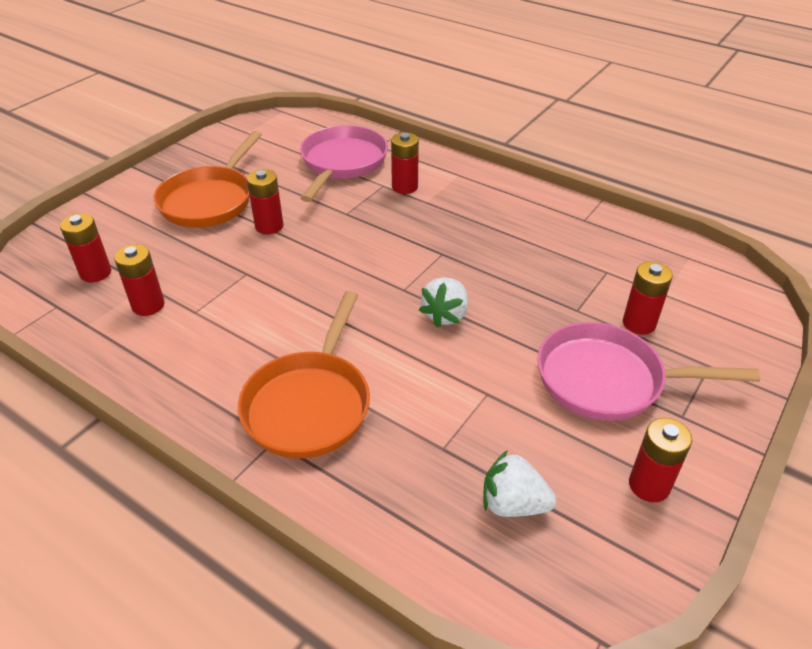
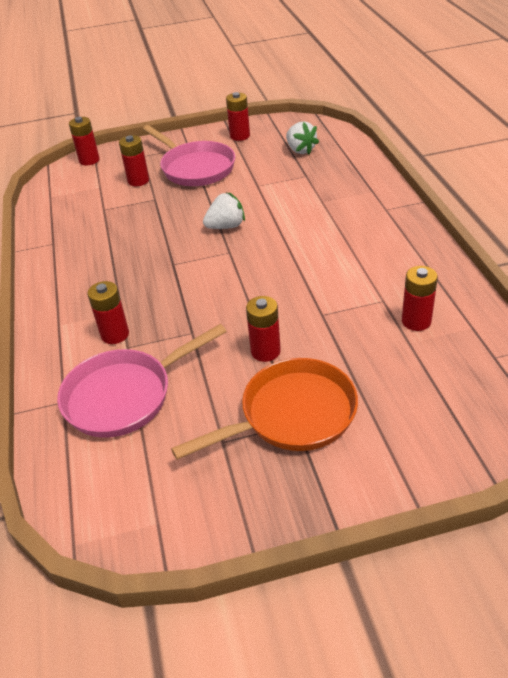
camera: 135 degrees left, 0 degrees up
red battery [60,213,111,282] -> red battery moved to [69,117,100,165]
orange pan [238,291,370,458] -> none

